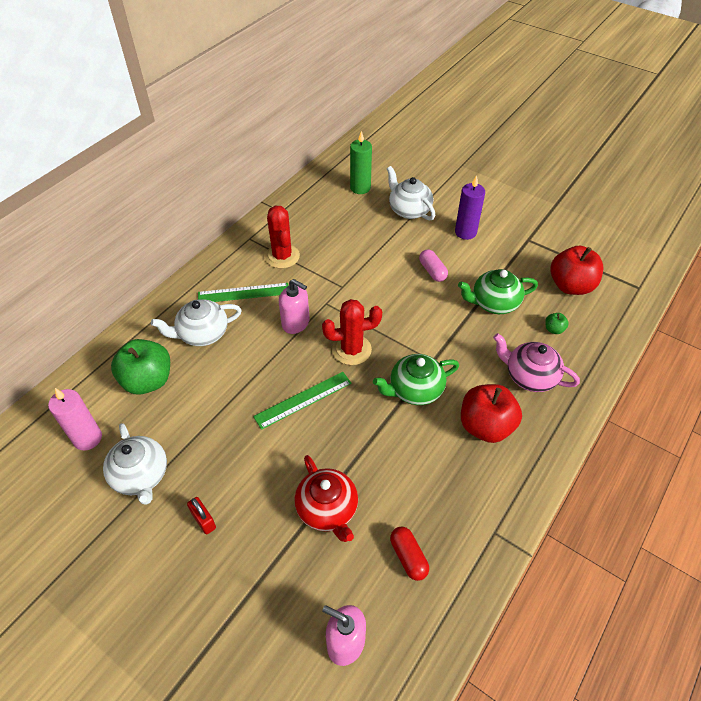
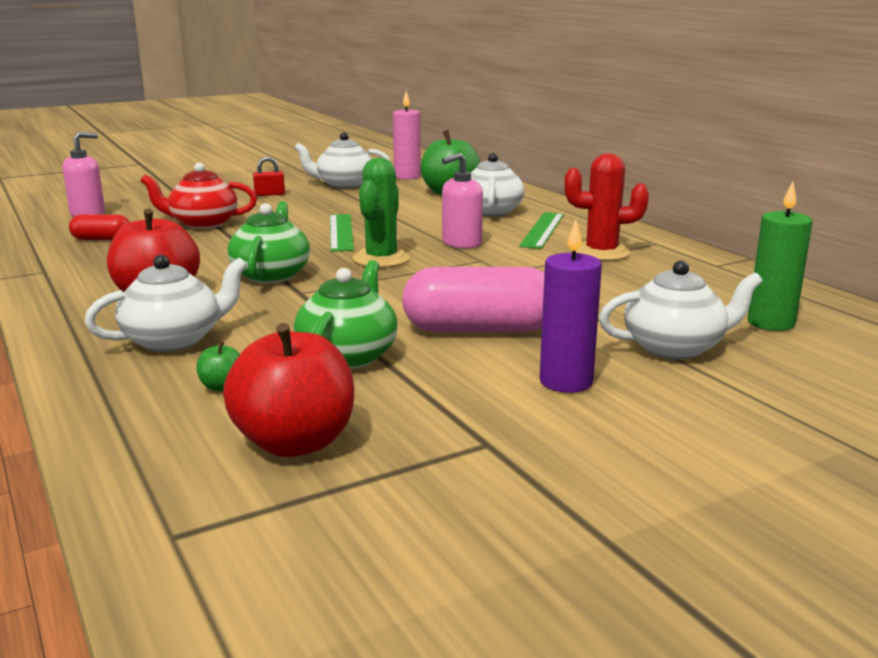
camera: 115 degrees right, 30 degrees down
red cactus [322,299,382,365] -> green cactus [353,158,410,268]
pink capsule [419,249,448,282] -> pink capsule [402,267,545,332], size x1.91
pink teapot [493,333,580,392] -> white teapot [84,255,247,352]

